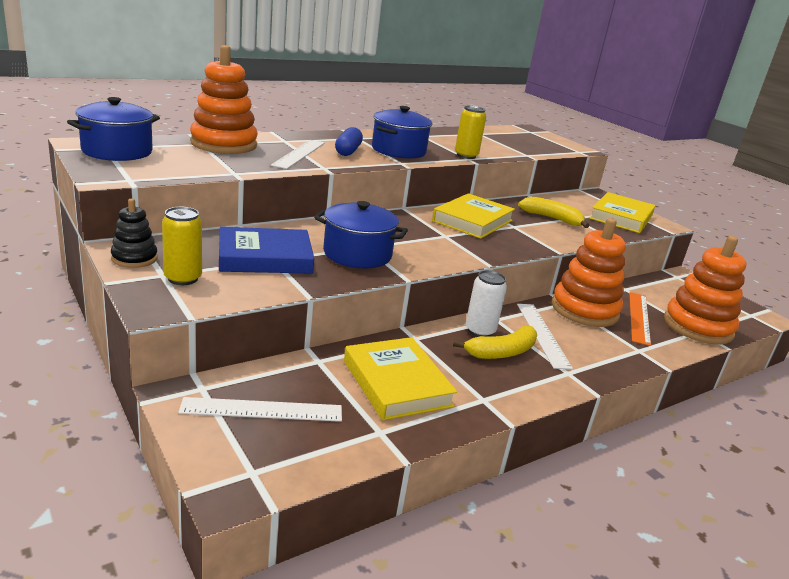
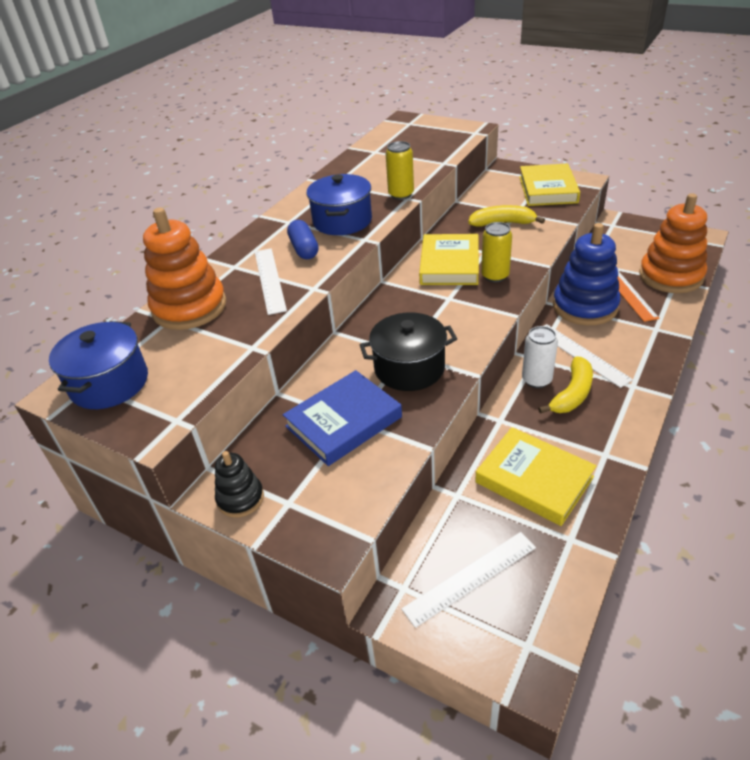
camera: 20 degrees left, 15 degrees up
yellow can [162,207,202,285] -> yellow can moved to [481,222,512,282]
blue pot [314,201,408,268] -> black pot [360,312,457,391]
orange stacking toy [552,218,626,327] -> blue stacking toy [553,223,620,325]

